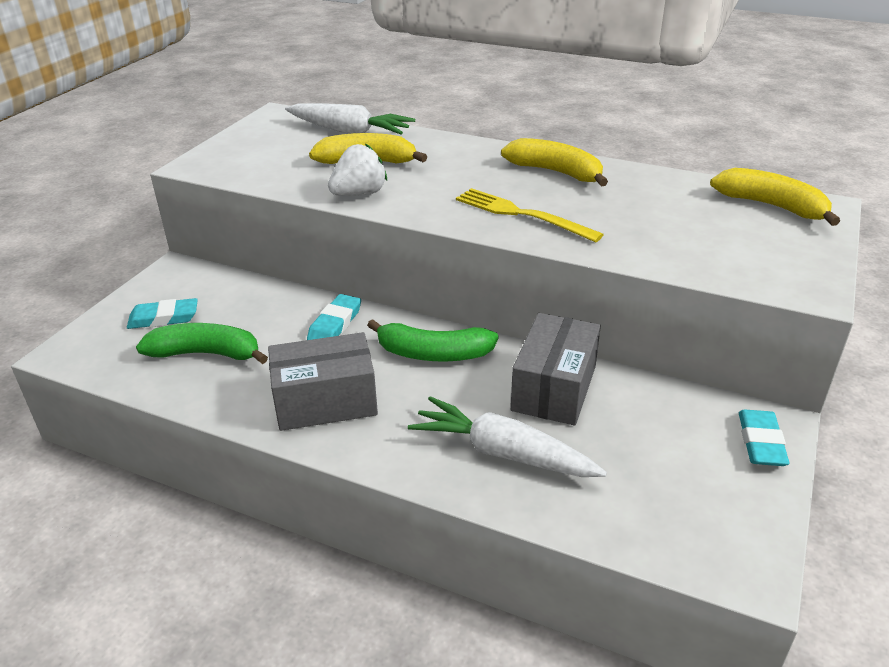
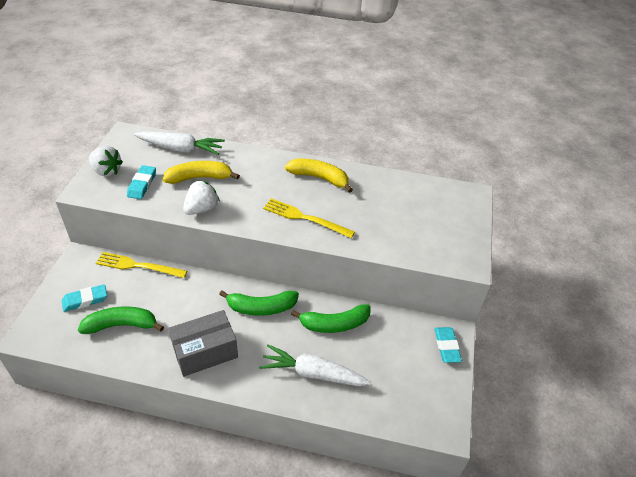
camera: 15 degrees left, 10 degrees up
turquoise eraser [307,294,361,340] -> turquoise eraser moved to [127,165,156,199]
grey box [511,313,601,426] -> green banana [291,304,371,333]
yellow banana [710,168,840,226] -> none
none -> white strawberry [89,146,123,177]
none -> yellow fork [96,252,187,278]

